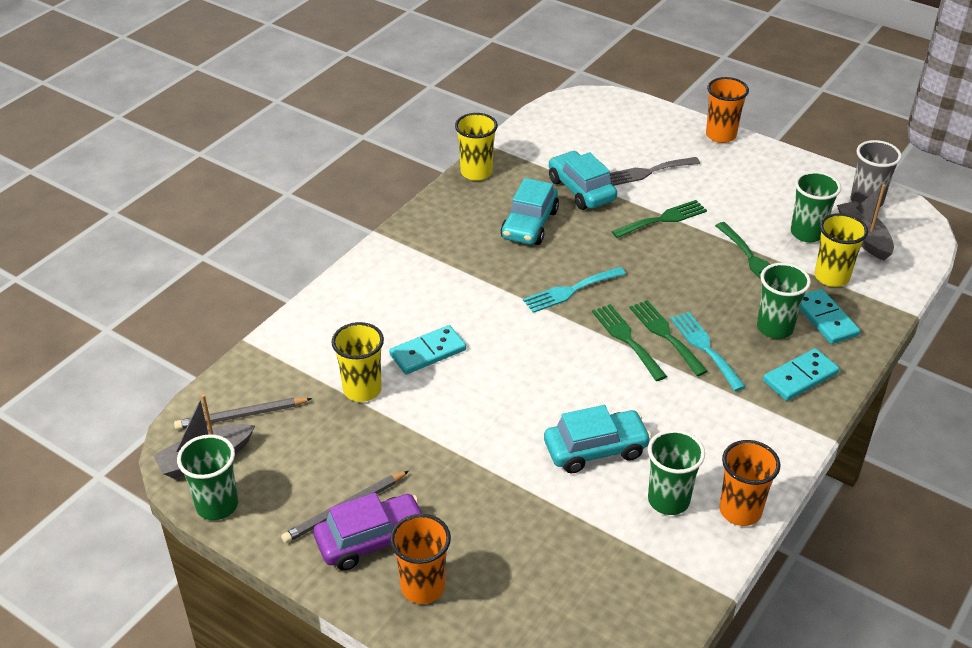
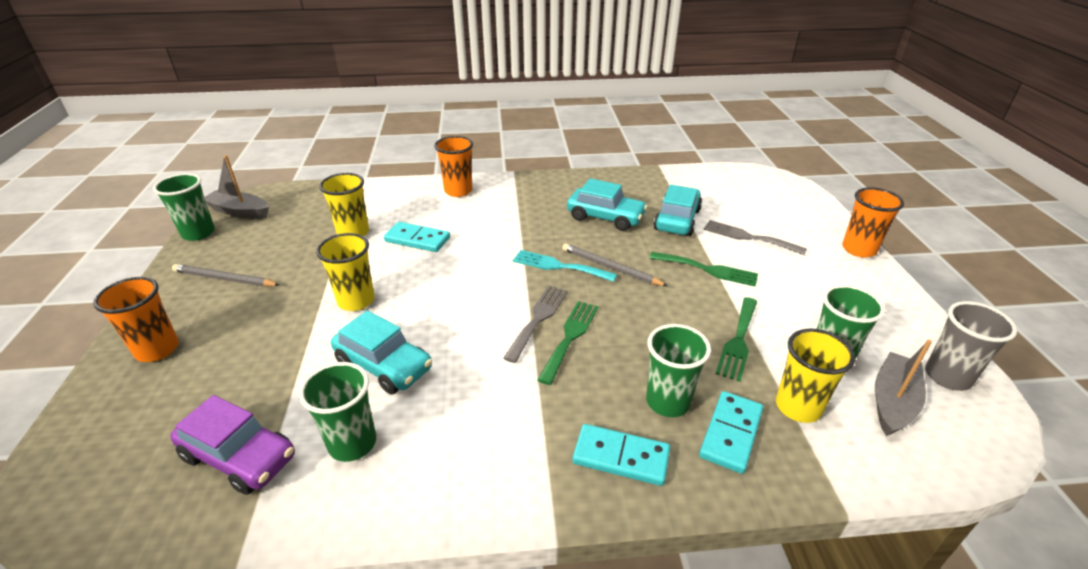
camera: 50 degrees right, 5 degrees down
grey pencil [174,397,312,430] -> grey pencil moved to [562,243,668,286]
purple car [313,493,422,571] -> purple car moved to [170,395,295,495]
yellow cup [455,113,498,181] -> yellow cup moved to [316,233,375,311]
turquoise car [501,178,559,245] -> turquoise car turned 135 degrees counterclockwise [567,178,648,231]
green fork [592,304,667,381] -> grey fork [503,285,568,363]
turquoise fork [670,312,746,391] -> none
orange cup [720,440,780,526] -> orange cup moved to [434,136,473,197]

